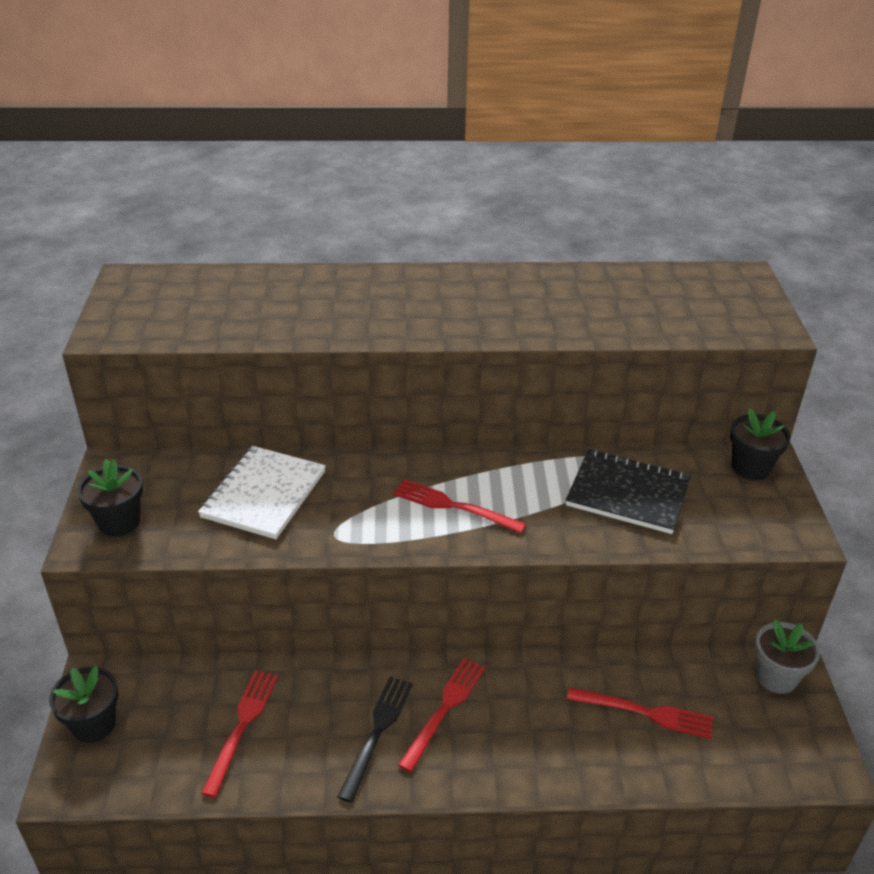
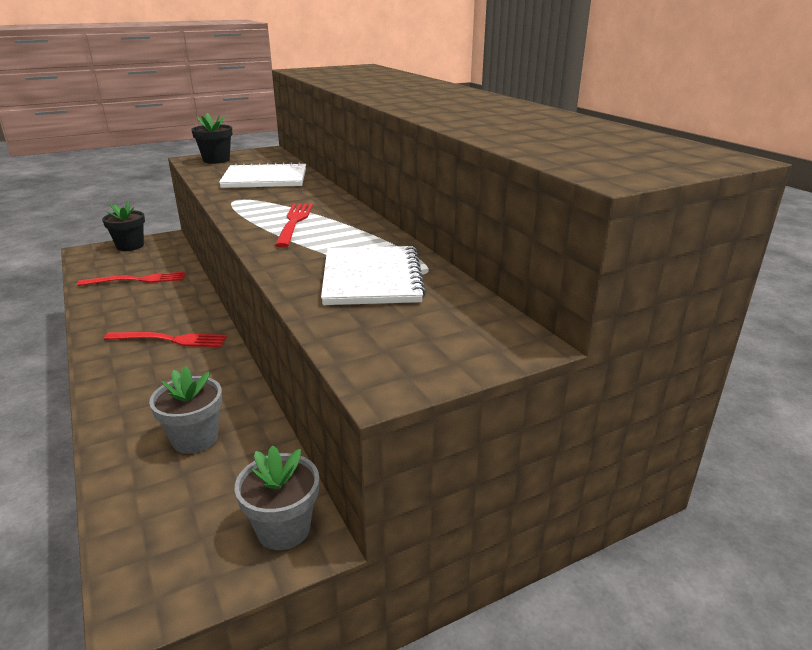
camera: 65 degrees right, 10 degrees down
black fork [338,677,413,803] -> none
black notebook [566,449,691,534] -> white notebook [321,246,426,305]
red fork [567,687,713,739] -> grey flower pot [149,366,222,454]
black flower pot [730,408,791,480] -> none

